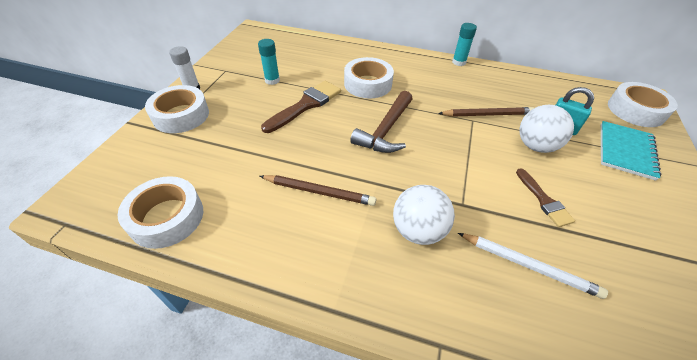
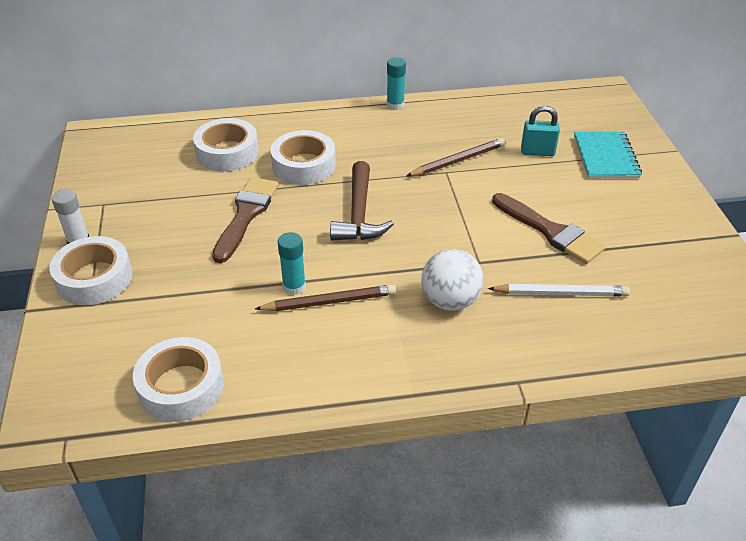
camera: 25 degrees left, 5 degrees down
turquoise glue stick [258,39,280,85] -> turquoise glue stick moved to [277,232,306,295]
brown brush [516,168,575,227] -> brown brush [492,193,606,264], size x1.62
white ball [520,105,574,153] -> none
white tape [608,82,678,127] -> white tape moved to [193,118,259,171]

